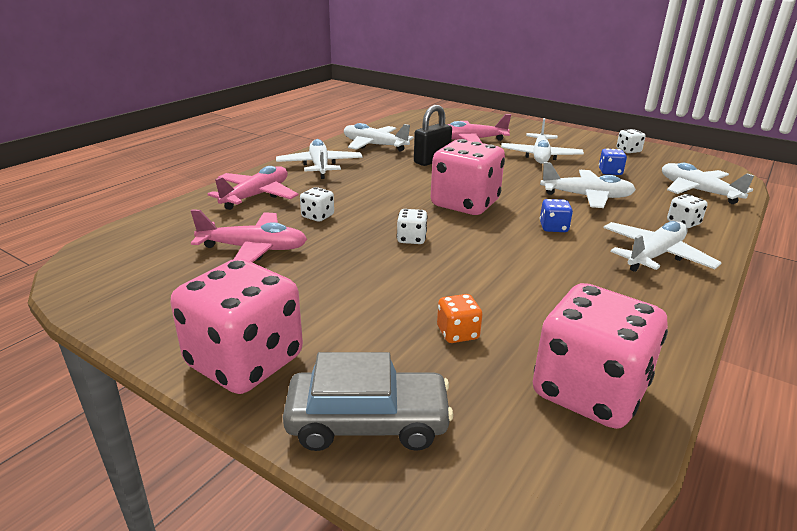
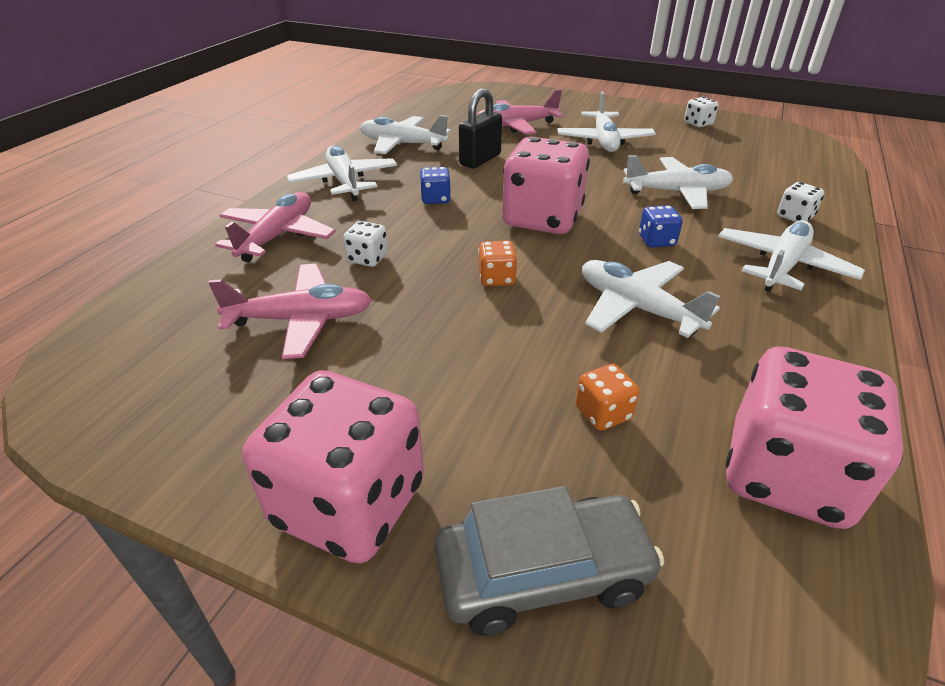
camera: 10 degrees left, 10 degrees up
white dice [397,209,428,244] -> orange dice [478,240,518,286]
blue dice [599,148,627,175] -> blue dice moved to [420,167,451,204]
white plane [662,163,754,204] -> white plane moved to [582,260,720,338]

